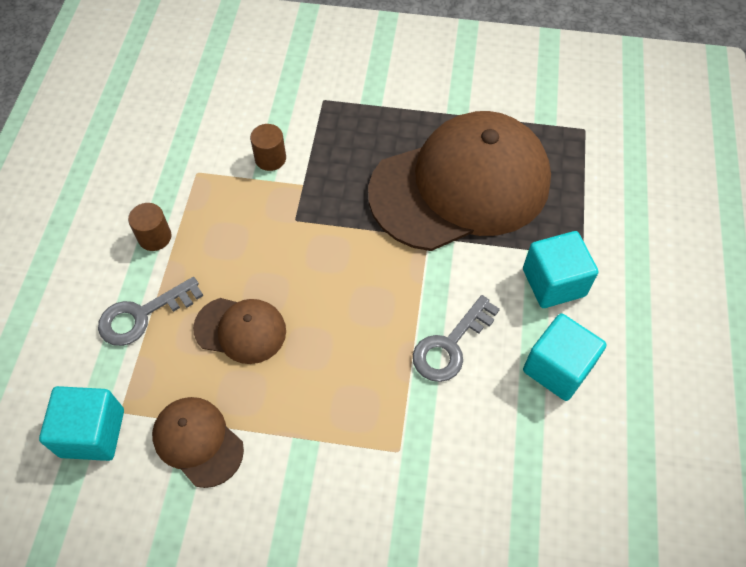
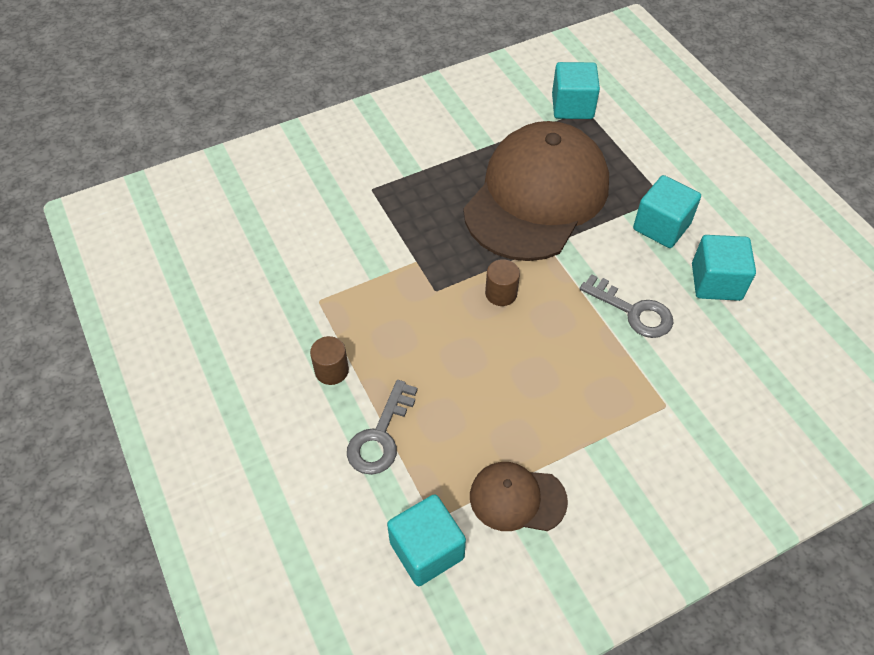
camera: 35 degrees left, 5 degrees down
brown cap [193,298,286,364] -> none
brown cylinder [250,124,286,171] -> brown cylinder moved to [485,259,520,306]
grey key [413,295,500,382] -> grey key turned 60 degrees counterclockwise [580,274,674,338]
none -> turquoise cube [552,62,600,119]

